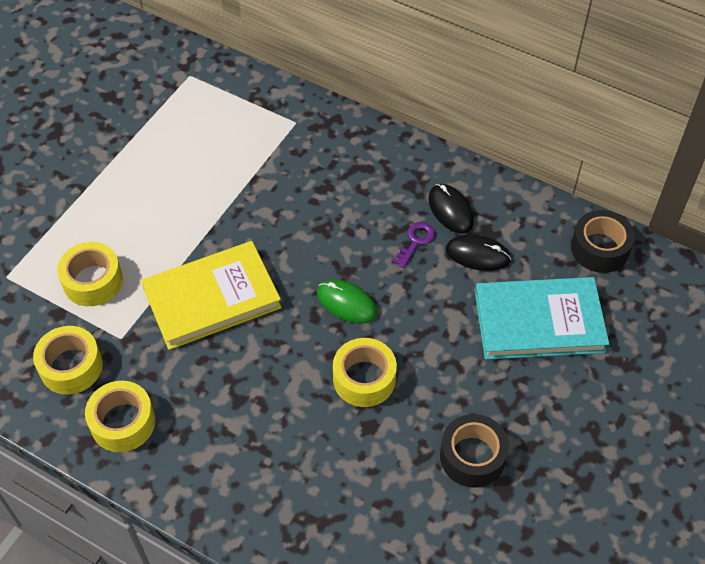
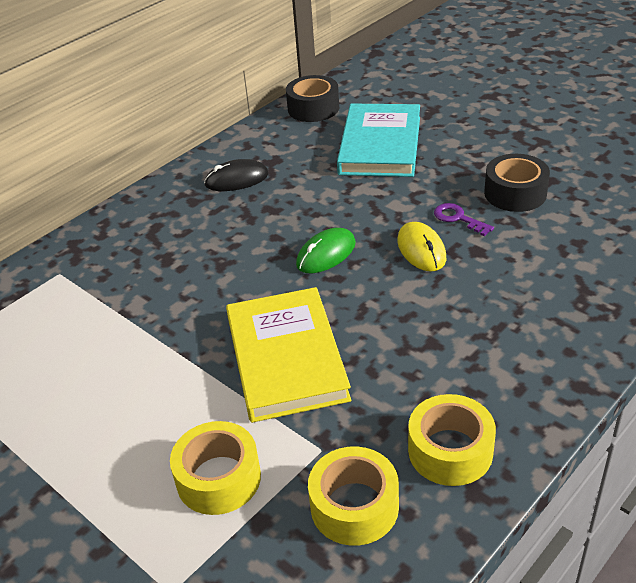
camera: 75 degrees left, 15 degrees down
yellow tape [333,338,397,407] -> yellow mouse [397,222,446,272]
purple key [392,222,435,268] -> purple key moved to [434,203,494,236]
black mouse [446,234,511,271] -> none

